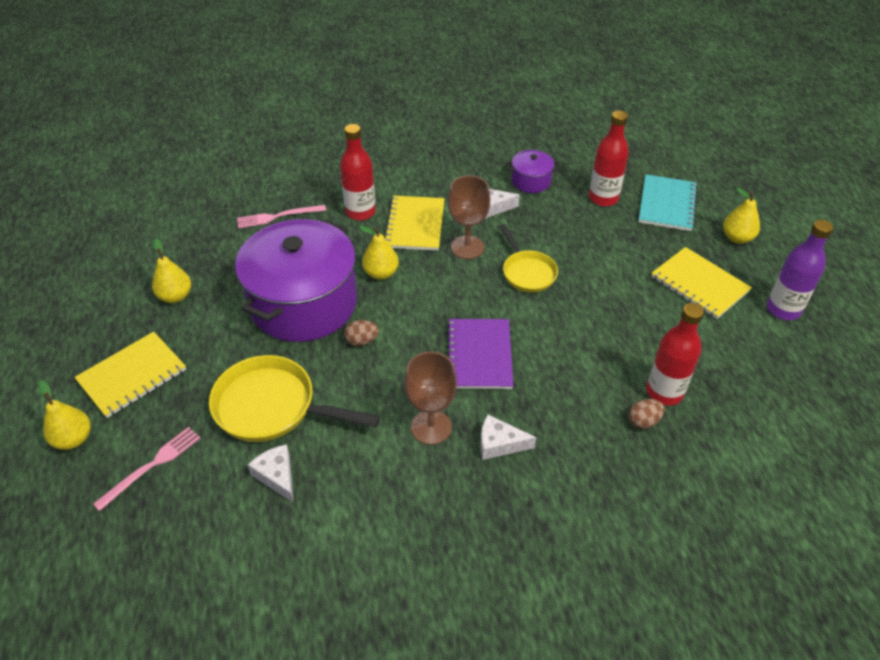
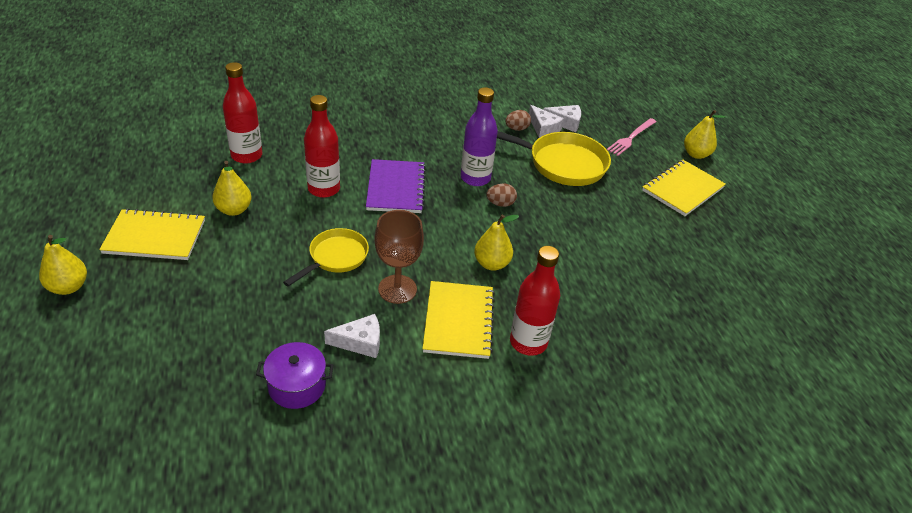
camera: 175 degrees right, 5 degrees down
yellow pear [152,238,191,303] -> yellow pear moved to [212,161,252,216]
purple pot [235,219,357,342] -> none
pink fork [237,205,326,229] -> none
brown goblet [404,352,457,445] -> none
white cheese [480,415,537,460] -> white cheese moved to [543,105,581,132]
yellow pan [499,224,558,293] -> yellow pan turned 60 degrees clockwise [283,228,369,287]
red bottle [589,110,629,206] -> red bottle moved to [304,95,340,198]
brown egg [628,399,665,429] -> brown egg moved to [505,110,531,131]
turquoise notebook [638,174,698,231] -> none
yellow notebook [651,247,752,319] -> yellow notebook turned 45 degrees counterclockwise [99,208,205,260]
purple bottle [767,220,833,320] -> purple bottle moved to [461,87,498,186]

